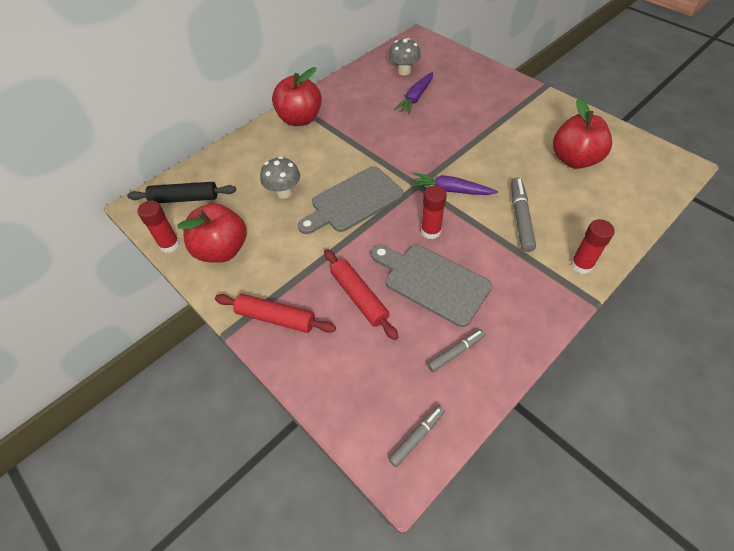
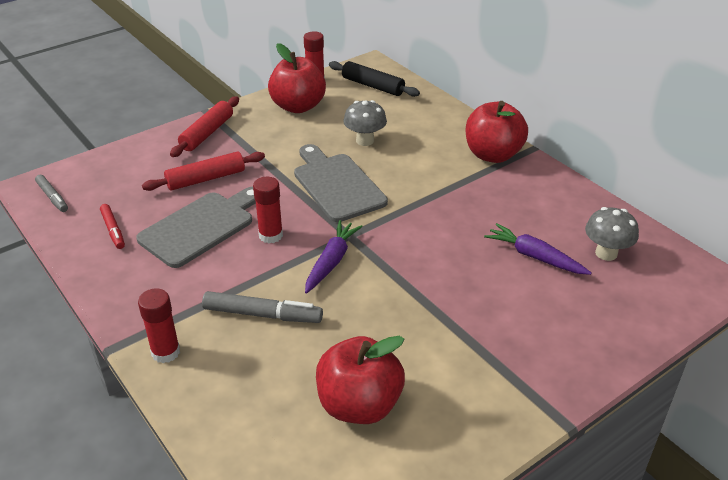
camera: 95 degrees right, 15 degrees down
black rolling pin [127,182,236,203] -> black rolling pin turned 60 degrees counterclockwise [329,61,420,97]
grey marker [427,329,485,372] -> red marker [100,204,125,249]

